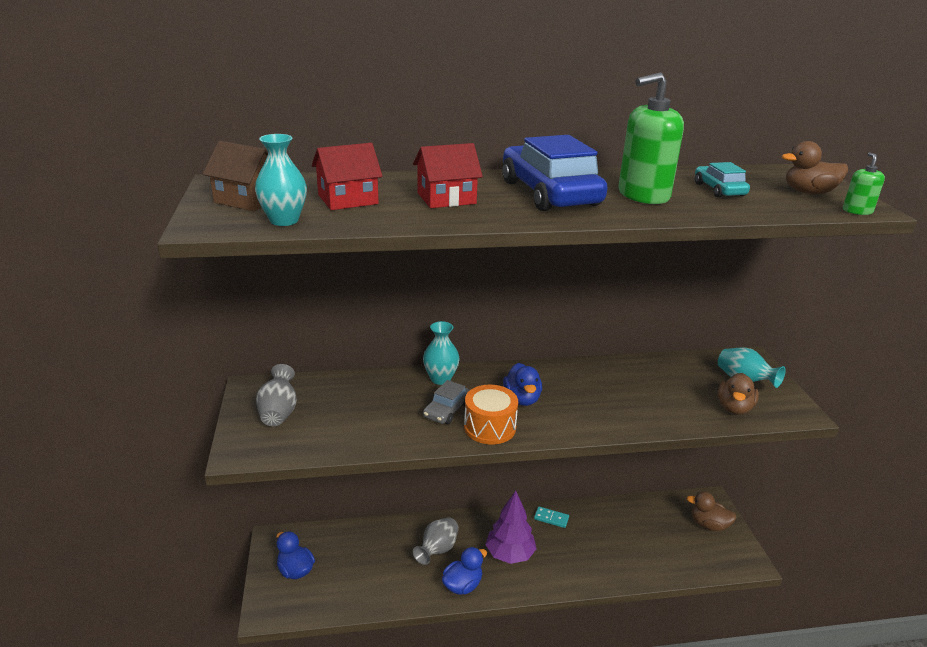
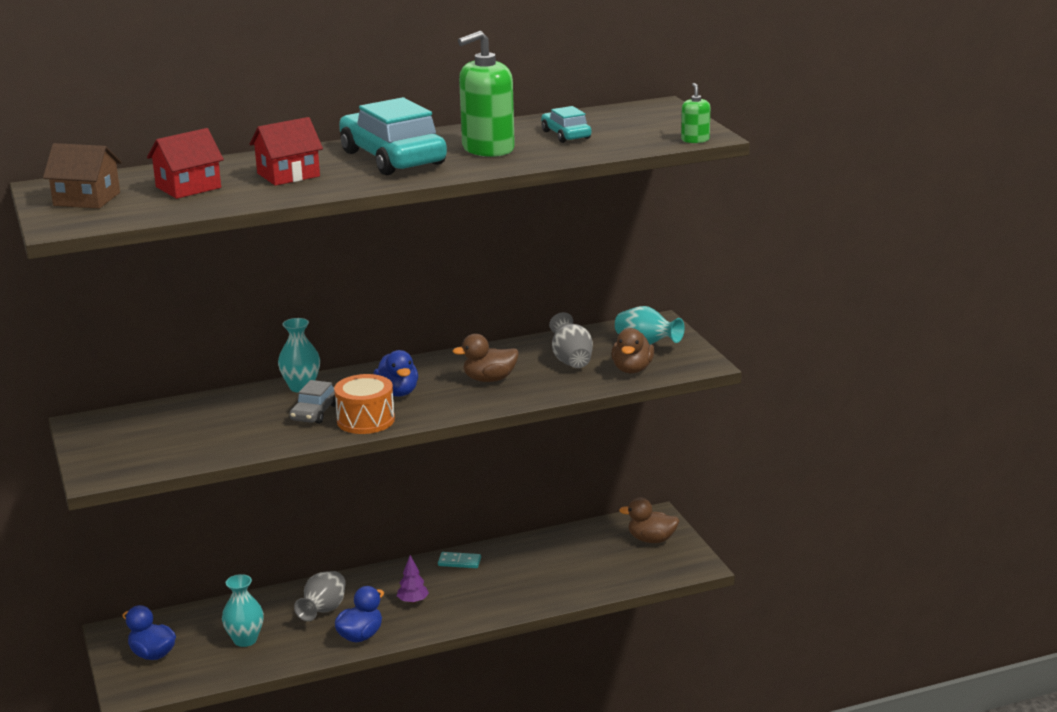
camera: 10 degrees left, 5 degrees down
turquoise vase [255,134,307,226] -> turquoise vase moved to [222,574,264,647]
grey vase [256,364,297,426] -> grey vase moved to [549,312,593,368]
purple tree [485,491,537,564] -> purple tree [397,555,429,604], size x0.52
blue car [503,135,608,211] -> turquoise car [339,97,447,175]
brown duck [782,141,848,194] -> brown duck moved to [452,334,519,382]

